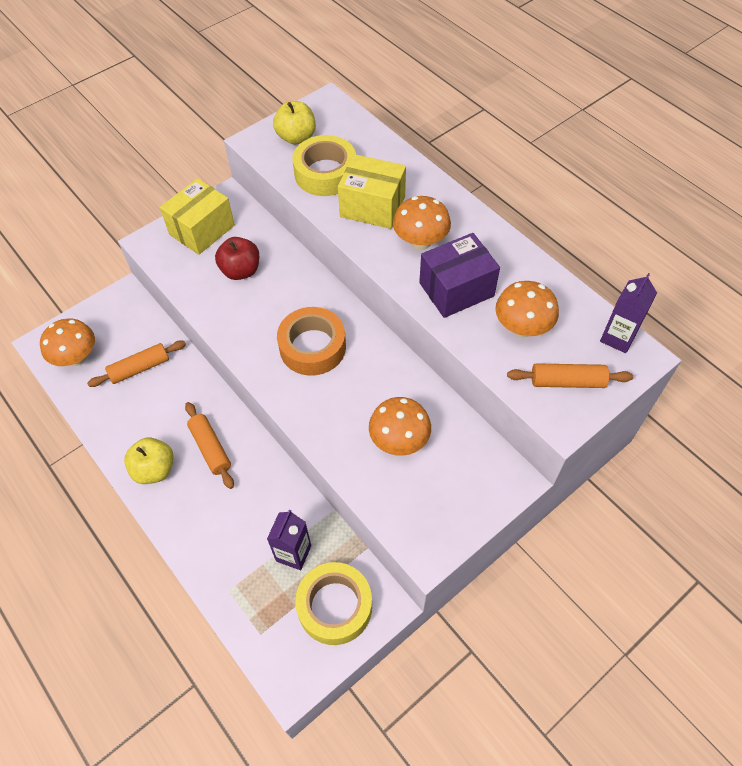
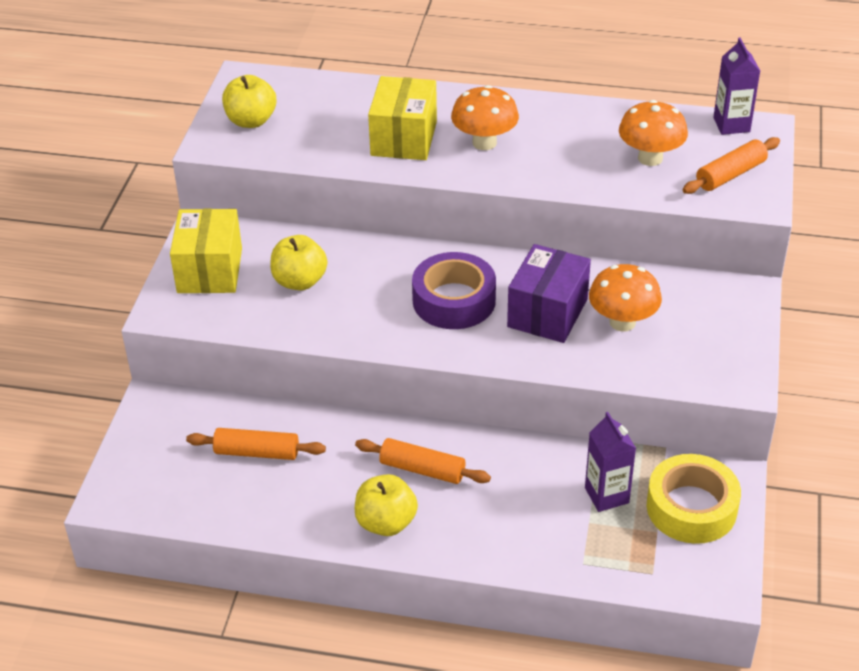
camera: 40 degrees left, 15 degrees down
orange mushroom [40,318,95,366] -> none
orange rolling pin [87,341,186,387] -> orange rolling pin turned 75 degrees clockwise [186,428,326,460]
red apple [215,237,259,280] -> yellow apple [270,235,327,290]
orange tape [277,307,346,376] -> purple tape [412,252,496,329]
yellow tape [293,135,356,196] -> none
yellow box [338,154,406,229] -> yellow box turned 60 degrees counterclockwise [368,76,437,160]
purple box [419,233,500,318] -> purple box moved to [507,244,591,343]

